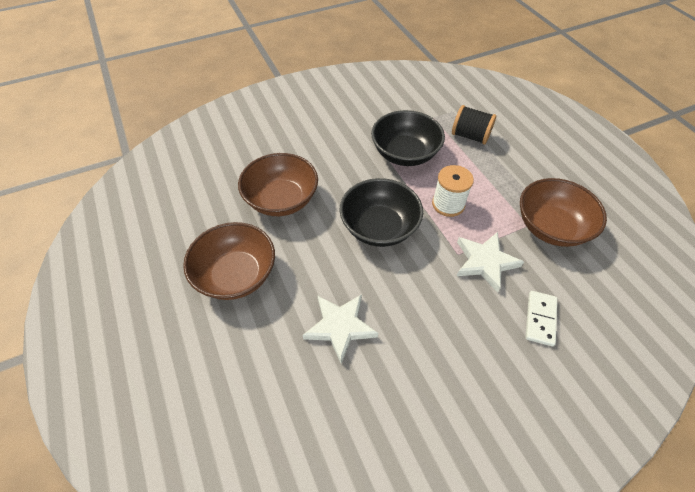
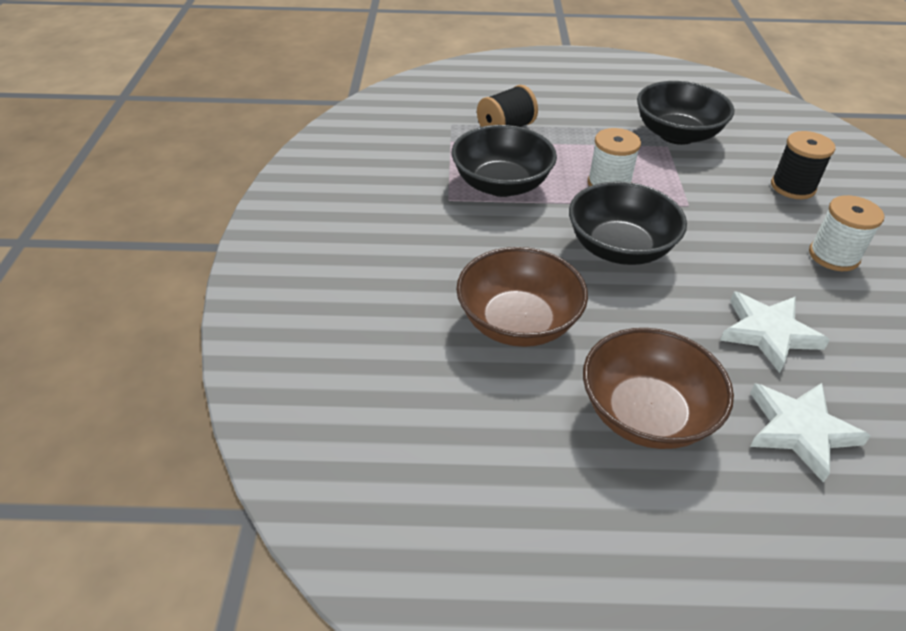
camera: 65 degrees left, 10 degrees down
white star [457,232,524,293] -> white star moved to [750,383,871,483]
brown bowl [520,178,607,247] -> black bowl [637,81,735,145]
white domino [525,291,557,346] -> black spool [771,131,835,199]
none -> white spool [809,195,884,271]

